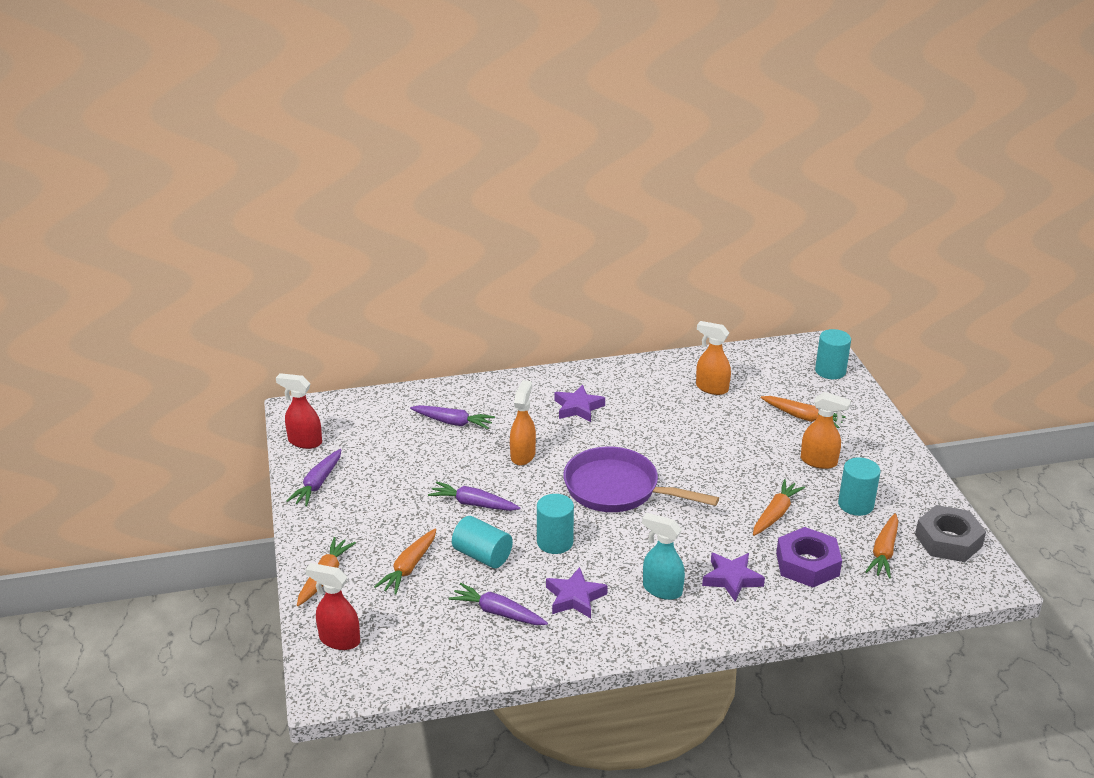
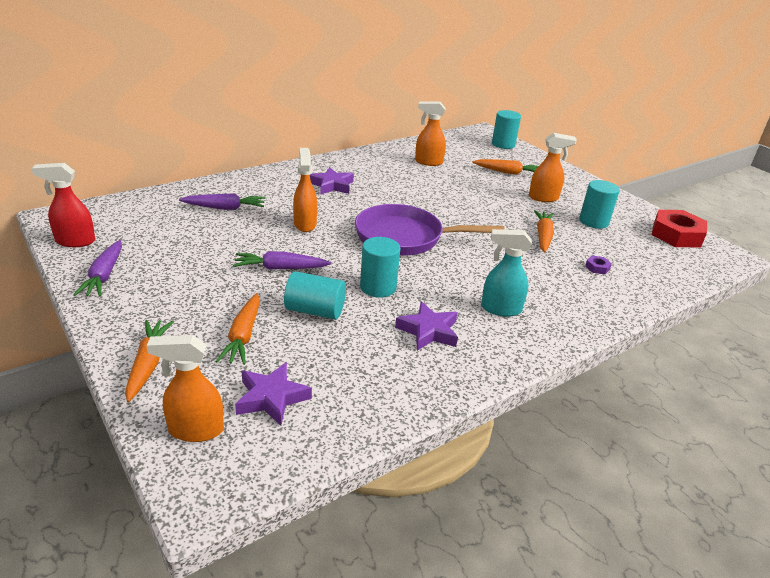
camera: 25 degrees left, 0 degrees up
red spray bottle [305,563,360,650] -> orange spray bottle [146,335,224,442]
purple carrot [449,583,548,625] -> none
purple star [702,553,765,601] -> purple star moved to [235,362,312,426]
purple nut [776,527,842,587] -> purple nut [585,256,612,274], size x0.41
orange carrot [865,513,899,579] -> none
grey nut [915,505,986,562] -> red nut [652,210,707,247]

